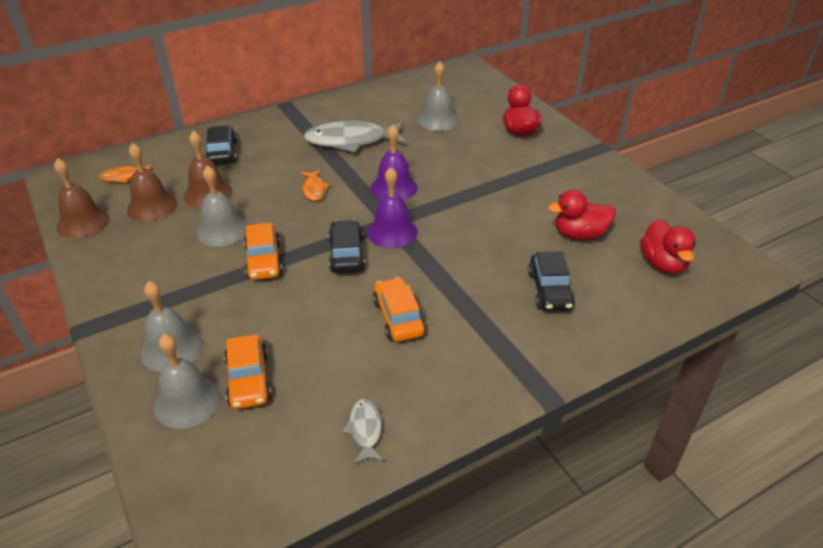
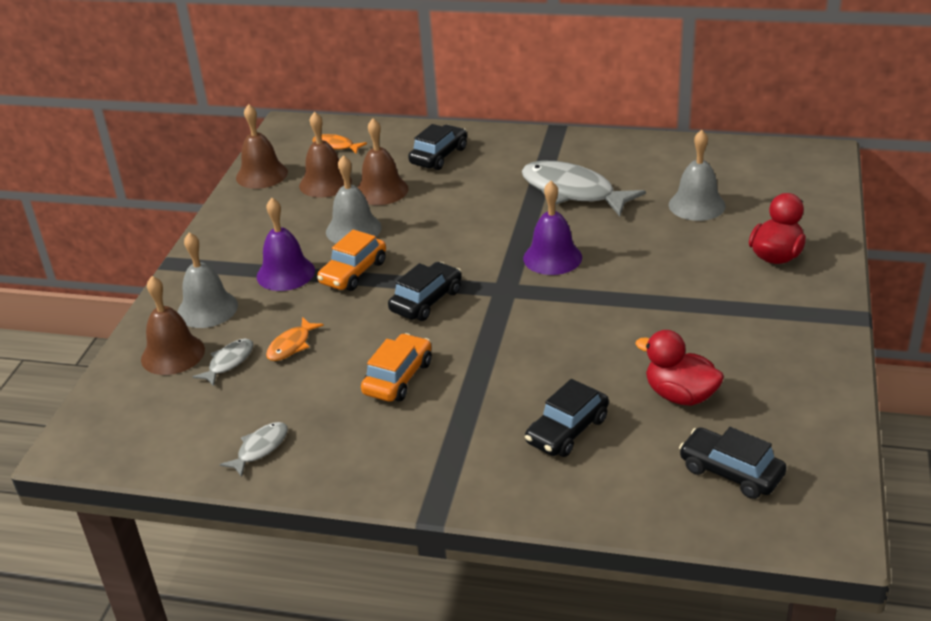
camera: 45 degrees right, 5 degrees down
grey bell [154,334,220,429] -> brown bell [141,276,205,375]
orange car [224,334,271,409] -> grey fish [193,339,253,386]
orange fish [301,170,330,201] -> orange fish moved to [266,317,324,361]
purple bell [367,167,418,248] -> purple bell moved to [257,198,315,291]
red duck [640,219,696,274] -> black car [679,427,786,499]

